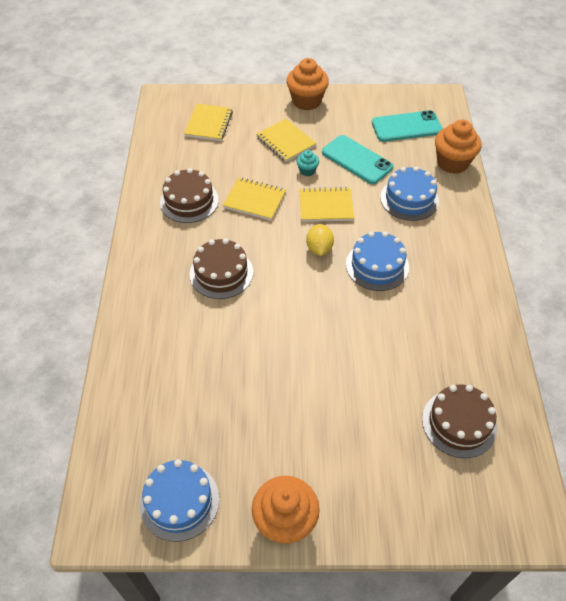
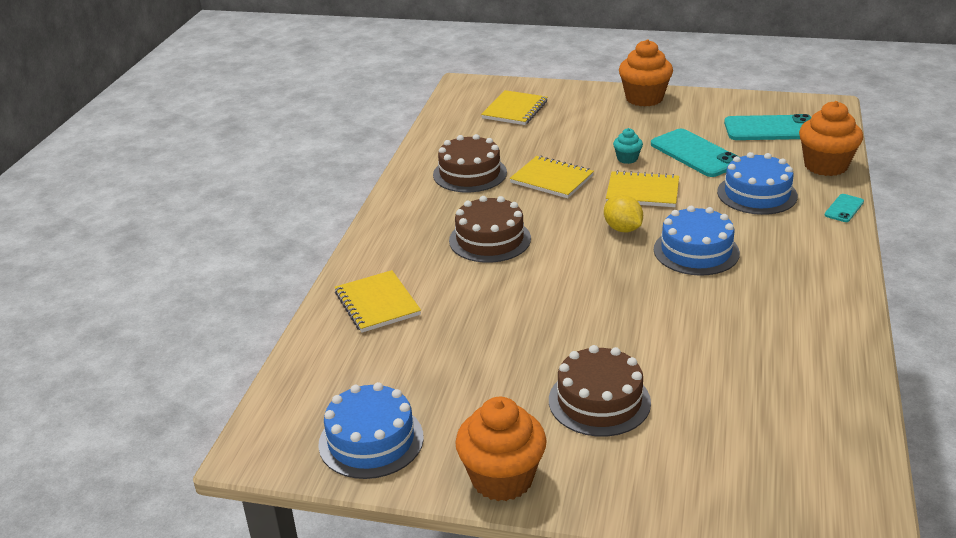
camera: 15 degrees right, 20 degrees down
yellow notebook [256,119,316,162] -> yellow notebook moved to [335,270,421,333]
yellow lemon [306,224,334,256] -> yellow lemon turned 45 degrees counterclockwise [604,195,643,232]
brown cake [422,385,497,458] -> brown cake moved to [549,345,651,437]
none -> turquoise phone [825,194,864,222]

